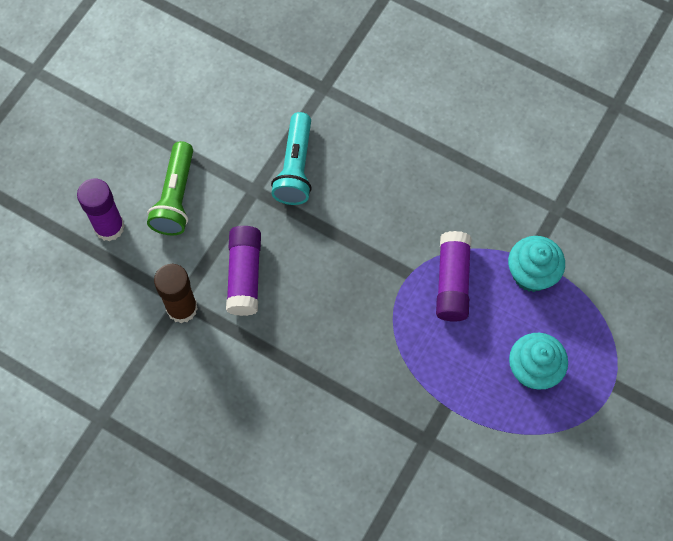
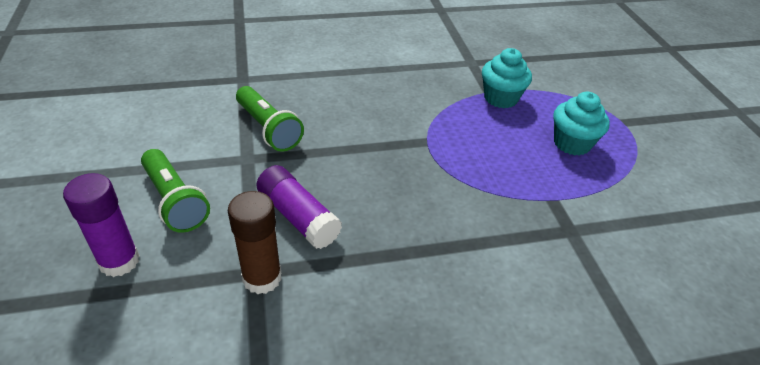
camera: 45 degrees left, 25 degrees down
turquoise flashlight [271,112,312,205] -> green flashlight [236,86,304,152]
purple glue stick [436,231,472,322] -> none

